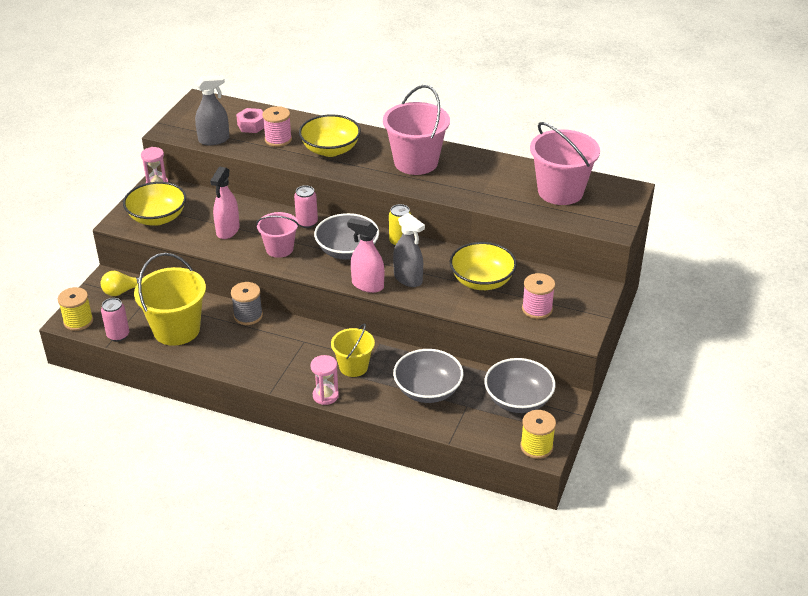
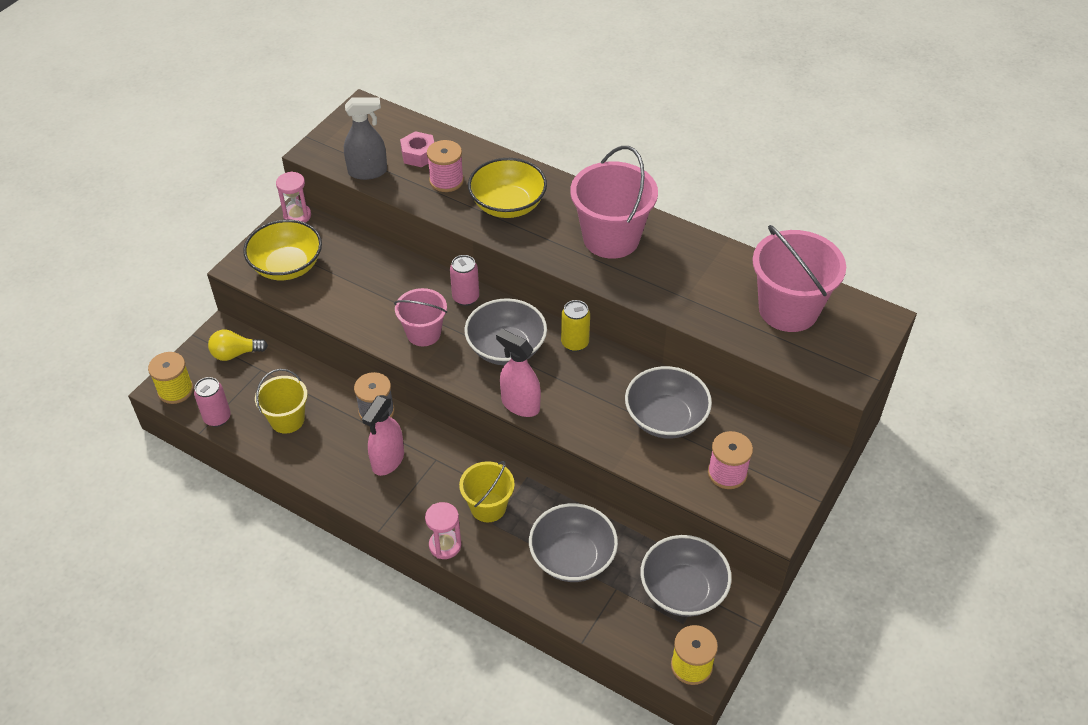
camera: 10 degrees right, 10 degrees up
yellow bucket [134,253,206,346] -> yellow bucket [255,369,308,434], size x0.60
pink spray bottle [210,167,240,239] -> pink spray bottle moved to [362,395,404,476]
grey spray bottle [393,213,425,287] -> none
yellow bowl [450,242,517,290] -> grey bowl [625,366,712,439]

